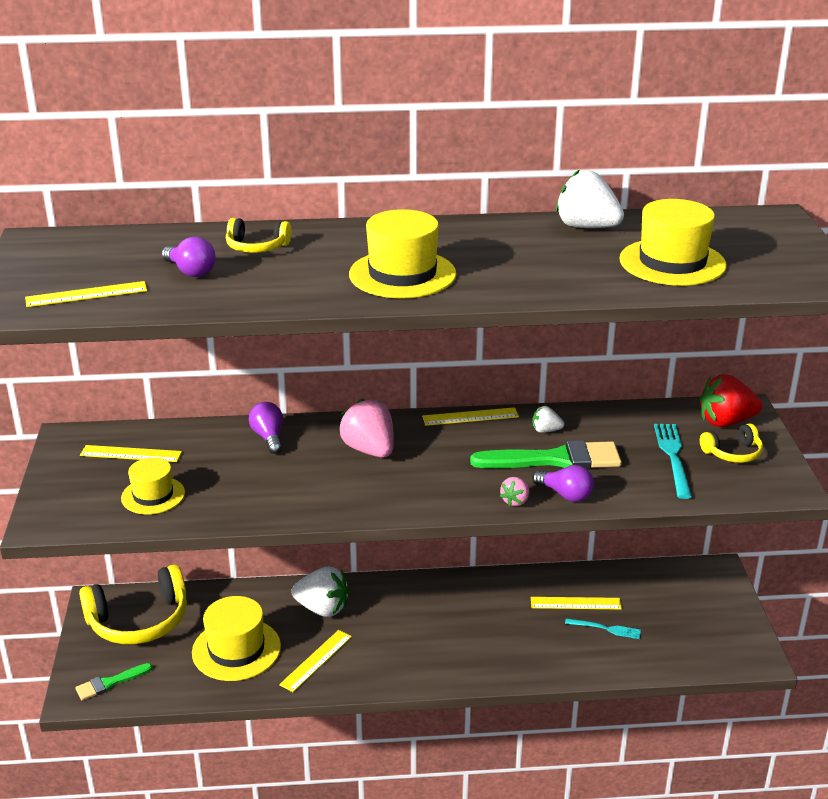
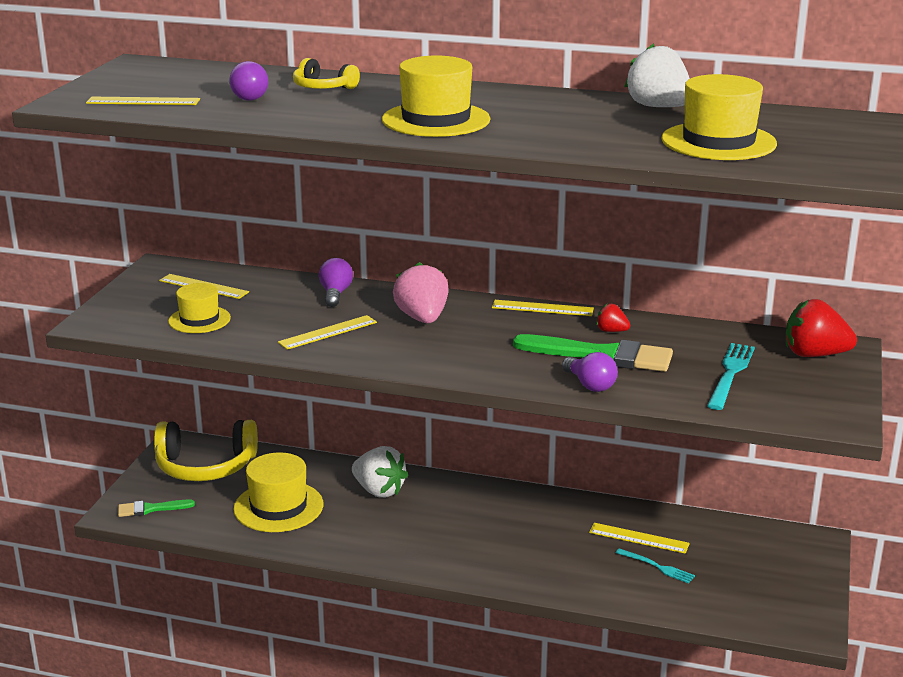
camera: 20 degrees right, 5 degrees down
yellow ruler [279,630,352,692] -> yellow ruler moved to [278,315,377,350]
pink strawberry [500,477,529,506] -> none
white strawberry [533,406,564,433] -> red strawberry [596,304,630,332]
yellow headphones [700,423,763,463] -> none

